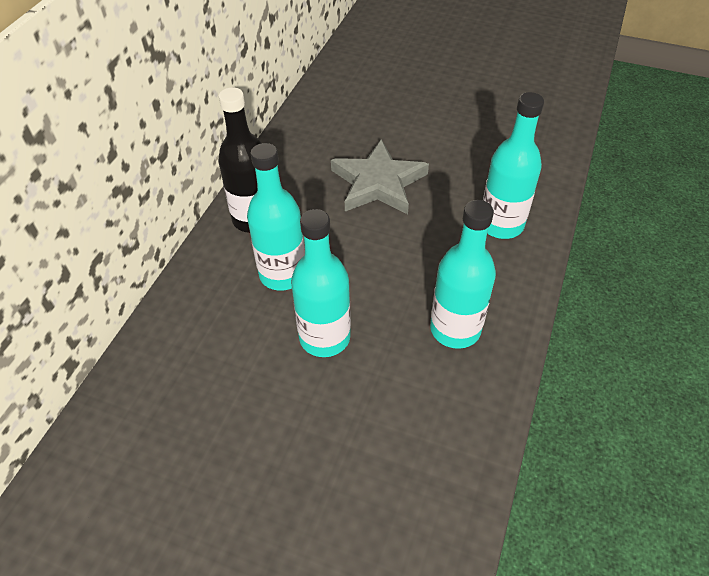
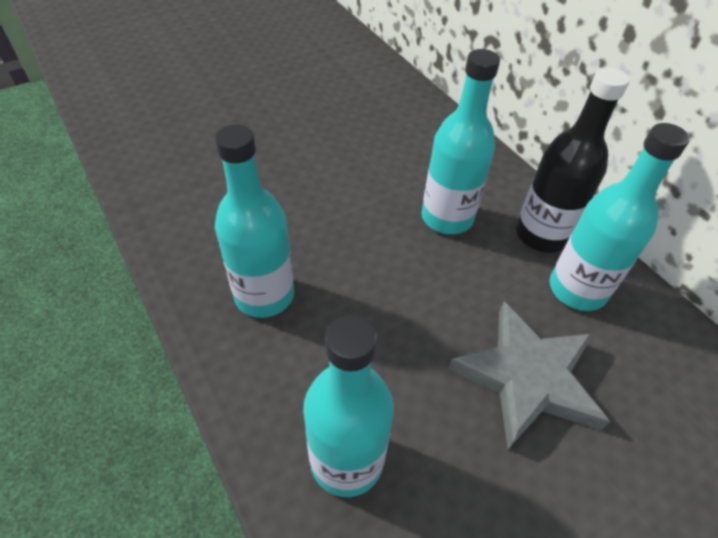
camera: 125 degrees right, 0 degrees up
turquoise bottle [291,209,351,357] -> turquoise bottle moved to [550,123,690,311]

